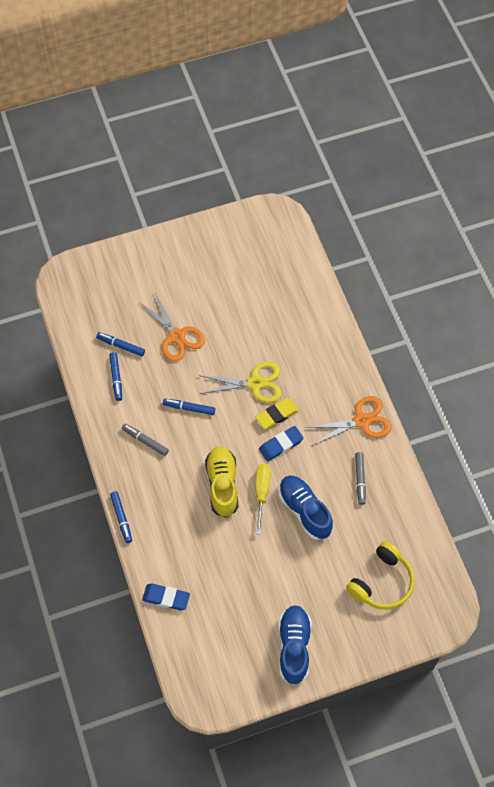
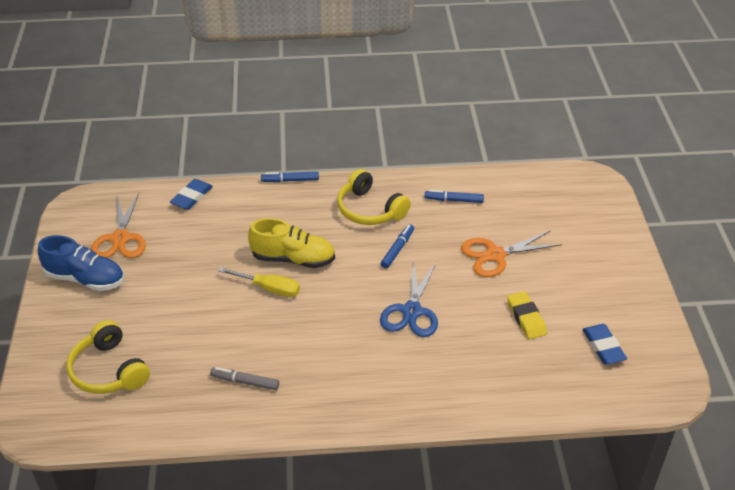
camera: 105 degrees right, 20 degrees down
blue marker [96,332,145,356] -> none
grey marker [122,424,169,456] -> yellow headphones [337,169,411,225]
yellow scissors [199,362,282,403] -> blue scissors [380,261,438,337]
yellow eraser [255,398,299,429] -> yellow eraser moved to [507,291,547,339]
blue eraser [259,426,303,462] -> blue eraser moved to [582,324,627,364]
blue shoe [279,475,333,540] -> none
orange scissors [306,396,392,446] -> orange scissors moved to [91,193,146,258]

